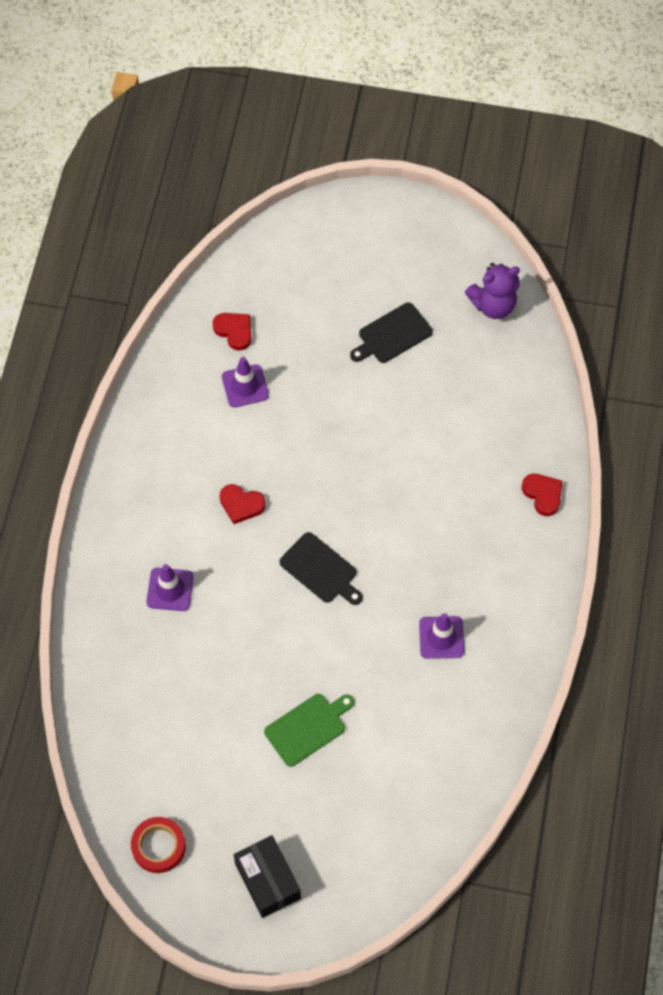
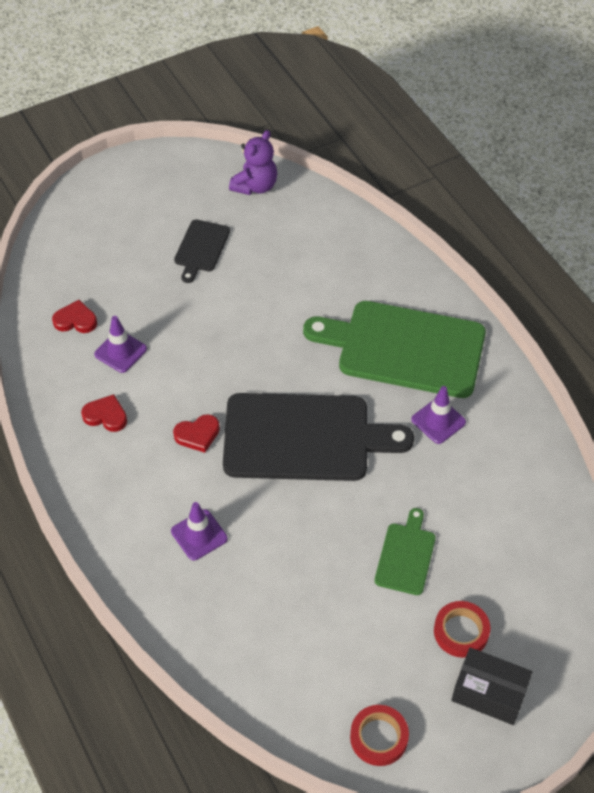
camera: 40 degrees left, 10 degrees down
black cutting board [279,532,362,605] -> black cutting board [223,393,414,481], size x2.11
red heart [522,474,562,516] -> red heart moved to [81,394,127,432]
none -> green cutting board [303,301,486,398]
none -> red tape [434,601,490,658]

